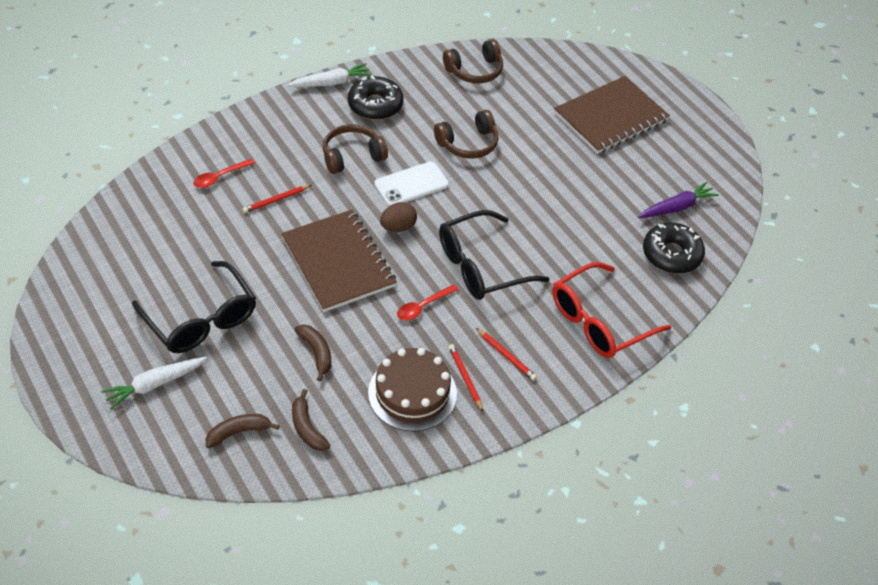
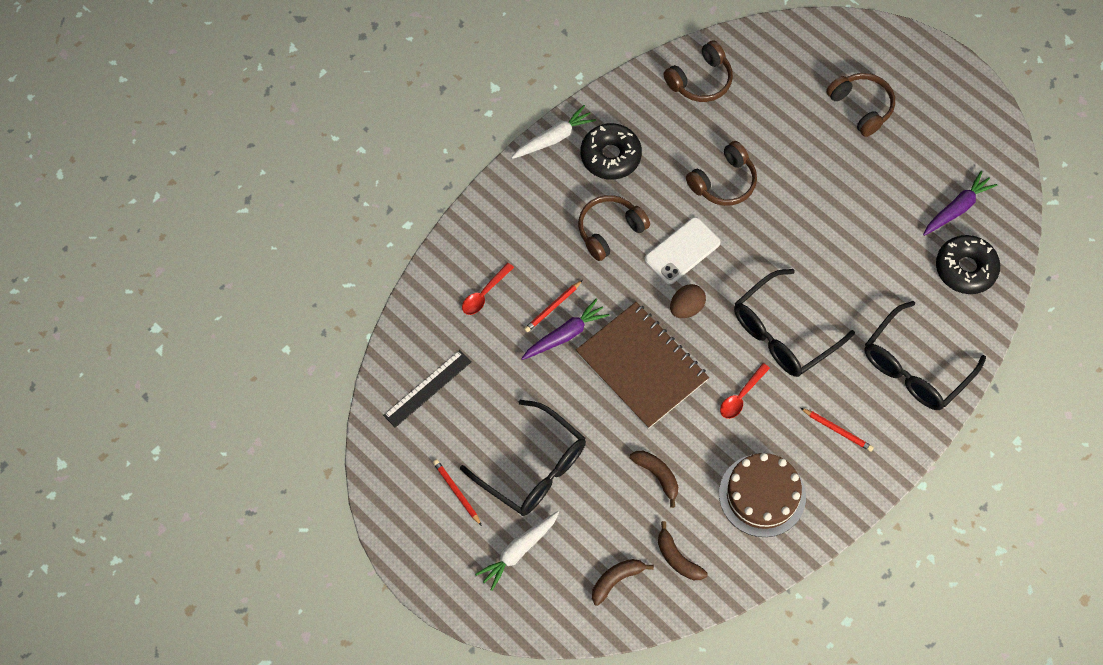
camera: 10 degrees left, 15 degrees up
red pencil [449,344,483,411] -> red pencil moved to [433,459,482,526]
red glasses [552,262,671,358] -> black glasses [864,301,986,410]
brown notebook [554,76,670,154] -> brown headphones [826,73,895,137]
none -> black ruler [383,350,472,428]
none -> purple carrot [521,299,609,360]

